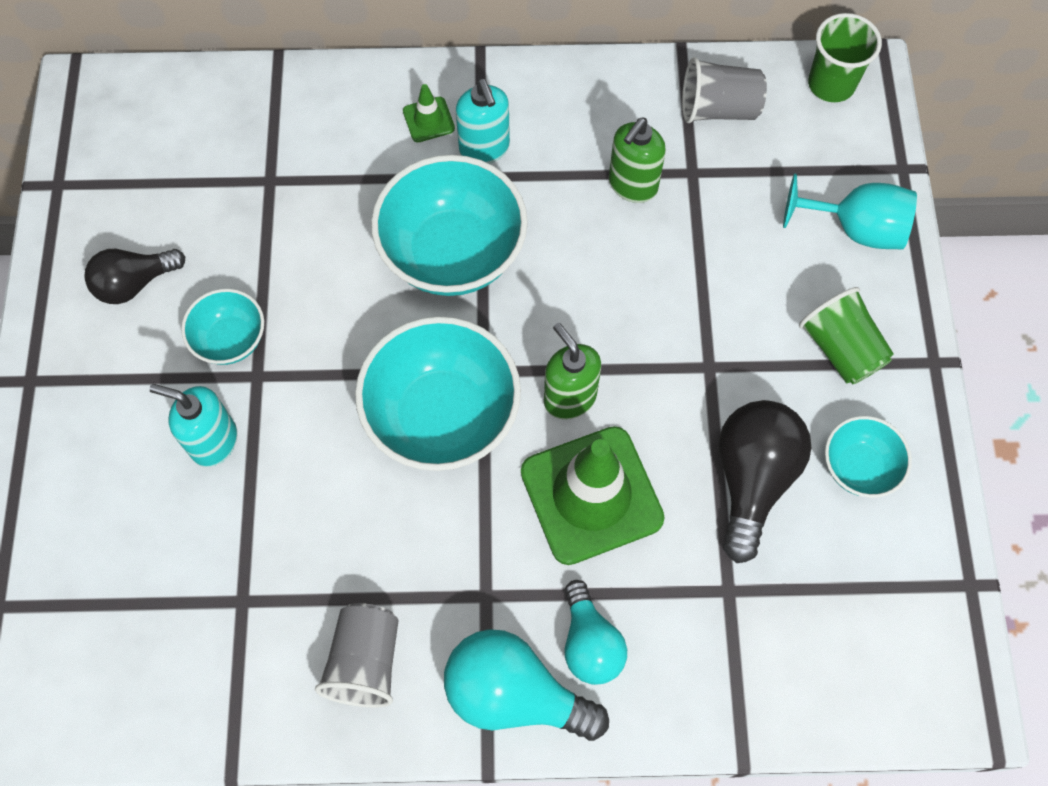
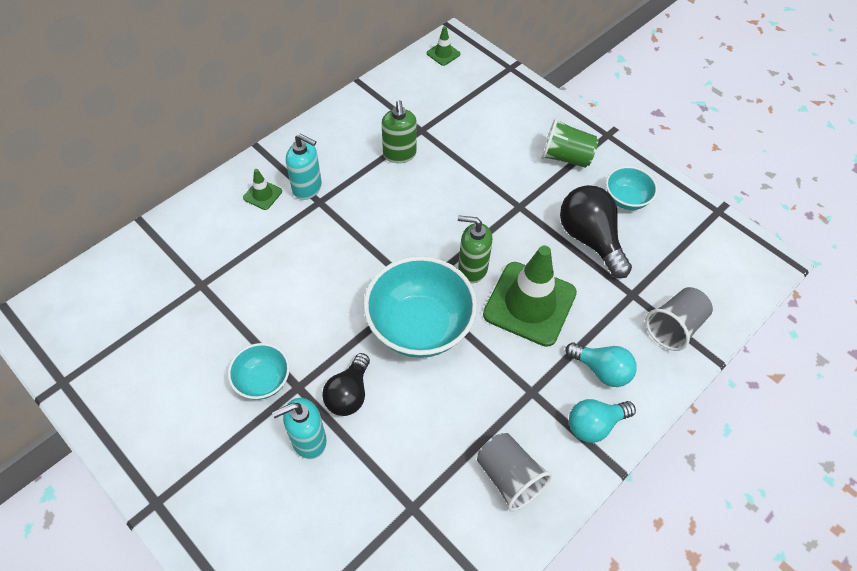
camera: 45 degrees left, 10 degrees down
black light bulb [84,249,185,304] -> black light bulb moved to [322,353,370,416]
turquoise bowl [371,155,528,296] -> none
turquoise light bulb [444,629,609,741] -> turquoise light bulb [569,399,636,443], size x0.66
grey cup [682,57,767,123] -> grey cup moved to [646,287,713,351]
turquoise goblet [783,173,917,249] -> none
green cup [808,13,882,102] -> green traffic cone [427,26,460,66]

